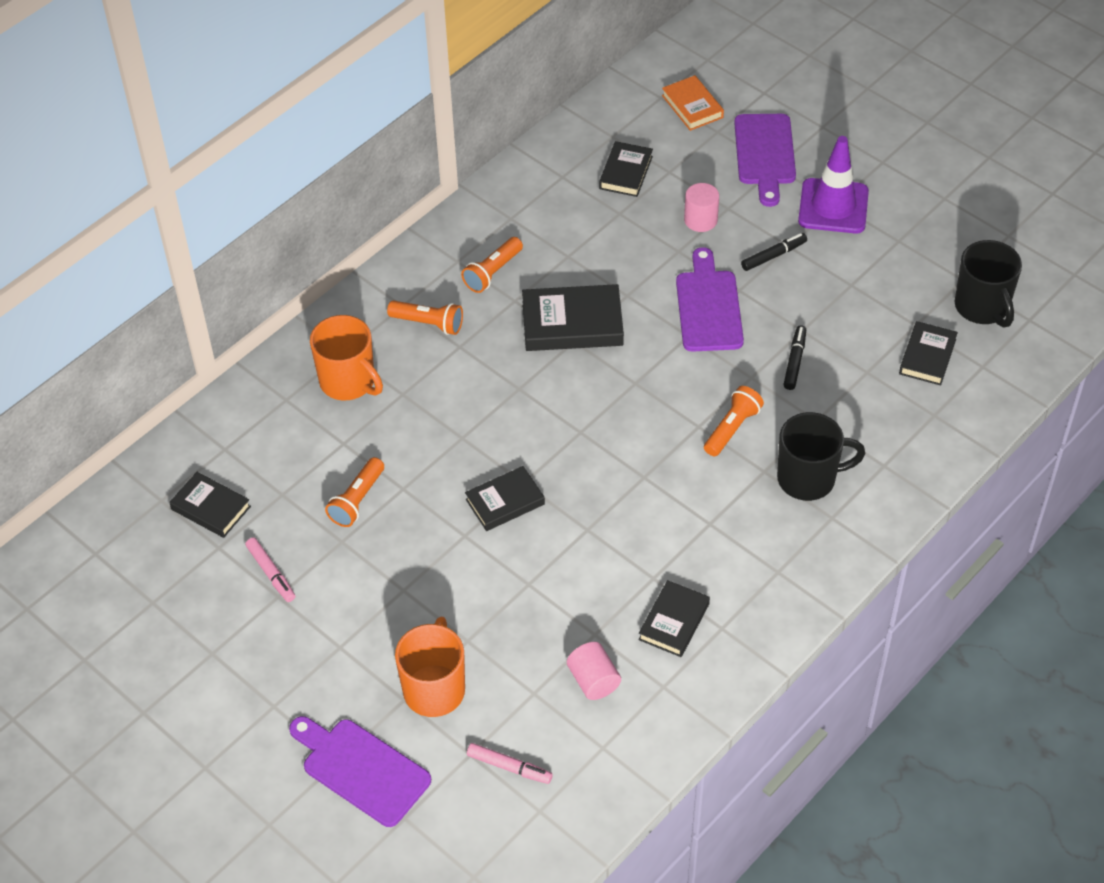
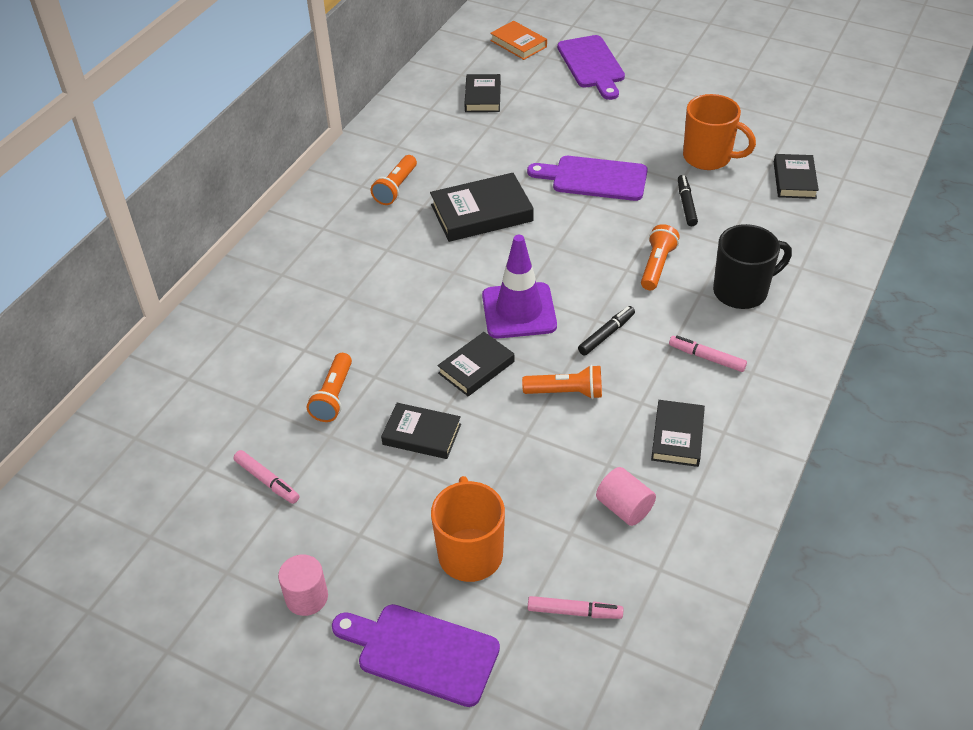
camera: 15 degrees left, 5 degrees down
black book [169,472,251,538] -> black book moved to [381,403,461,459]
orange mug [310,315,383,400] -> orange mug moved to [683,94,756,170]
orange flashlight [387,301,463,335] -> orange flashlight moved to [522,365,602,399]
purple cutting board [676,247,744,352] -> purple cutting board turned 60 degrees counterclockwise [527,156,648,201]
pink cylinder [684,183,719,232] -> pink cylinder moved to [278,555,328,616]
black marker [741,233,807,271] -> black marker moved to [578,306,635,355]
purple traffic cone [798,136,869,233] -> purple traffic cone moved to [482,235,557,338]
black mug [955,240,1022,328] -> none
none -> pink marker [669,335,747,372]

